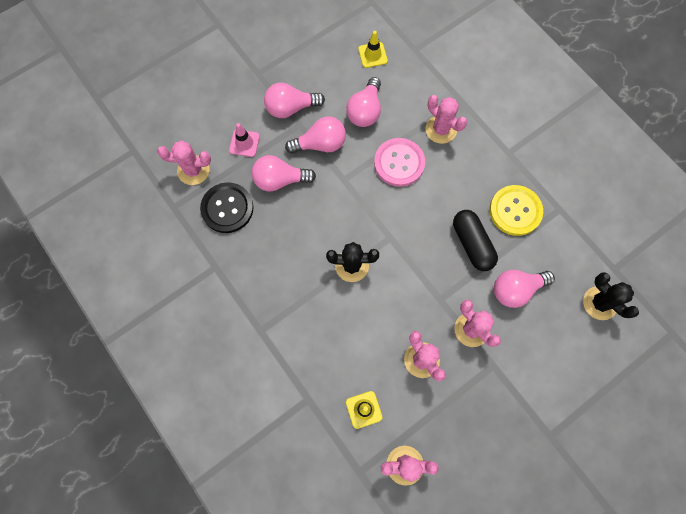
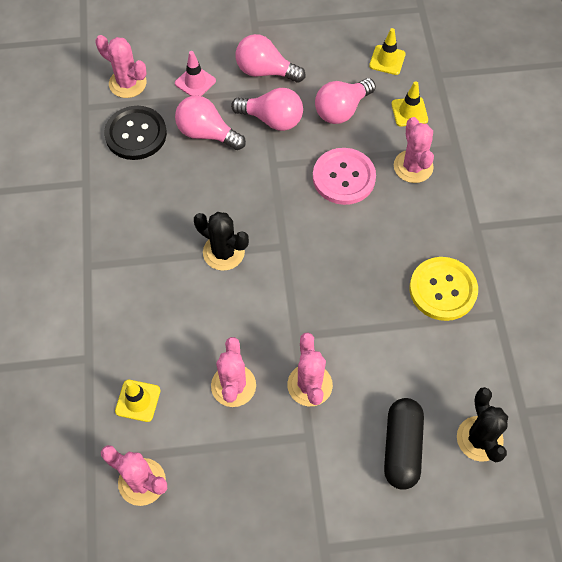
camera: 30 degrees right, 10 degrees down
black capsule [453,210,498,271] -> black capsule moved to [384,398,424,490]
pink light bulb [494,270,555,308] -> none
none -> yellow traffic cone [391,81,428,127]

